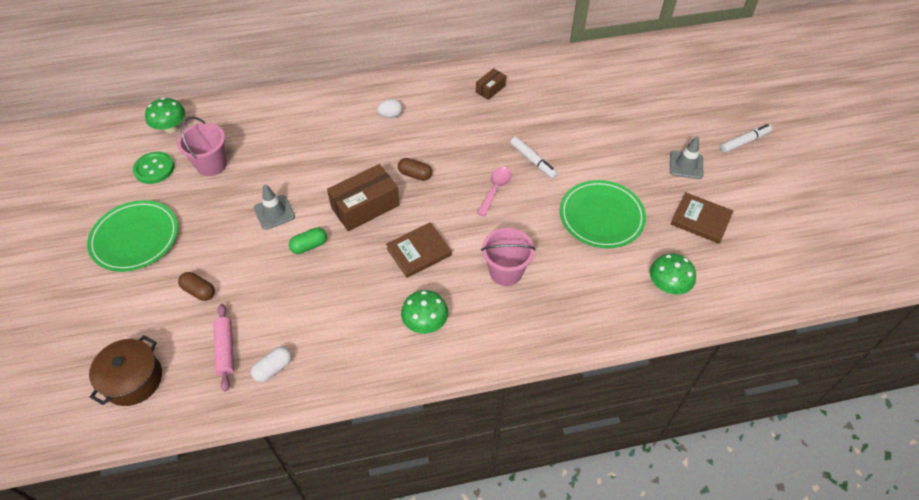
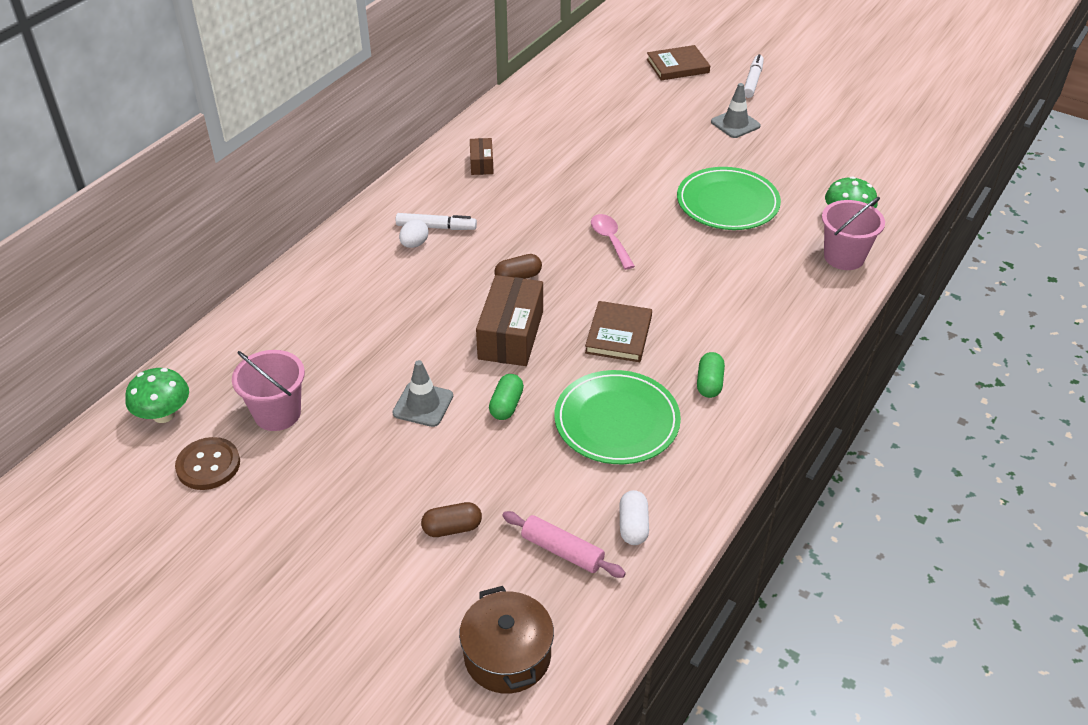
camera: 45 degrees left, 10 degrees down
green plate [87,200,178,272] -> green plate moved to [554,370,681,464]
green button [133,152,174,184] -> brown button [175,437,240,490]
green mushroom [401,290,448,334] -> green capsule [697,352,725,398]
pink bucket [481,228,535,286] -> pink bucket moved to [822,197,885,270]
white marker [510,137,558,179] -> white marker moved to [396,213,477,230]
brown book [671,192,733,244] -> brown book moved to [647,45,710,81]

